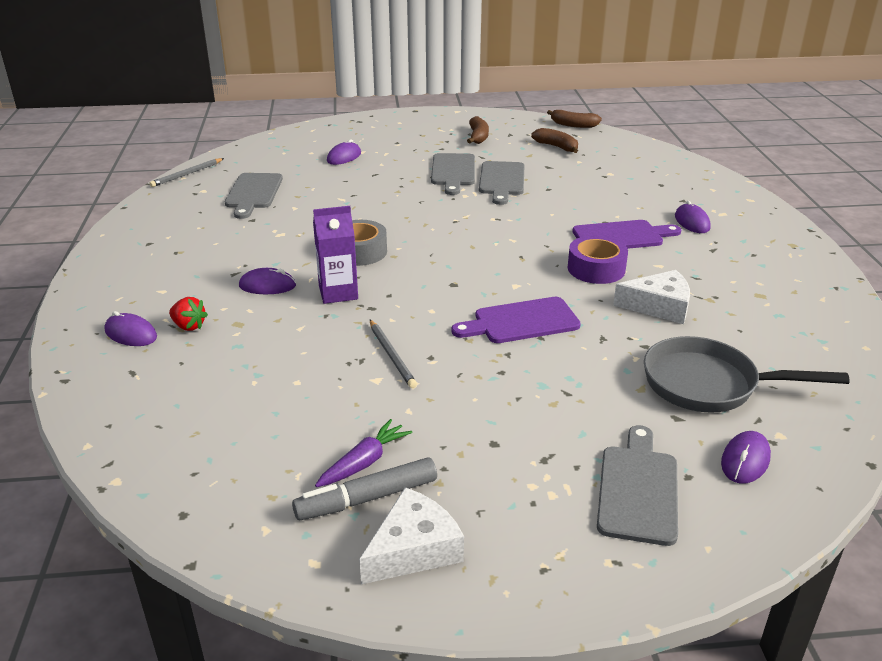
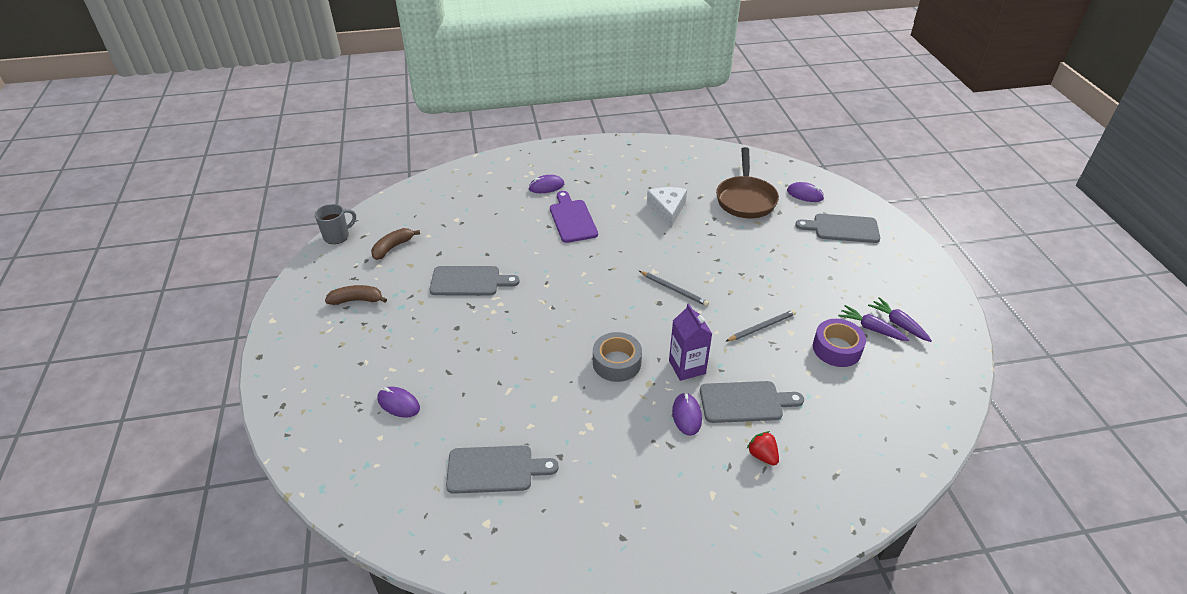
camera: 95 degrees left, 10 degrees up
purple mouse [104,311,157,346] -> none
grey pencil [149,158,224,187] -> grey pencil moved to [639,271,709,306]
red strawberry [169,297,208,331] -> red strawberry turned 60 degrees counterclockwise [747,431,779,465]
grey marker [292,457,437,520] -> purple carrot [868,297,932,342]
white cheese [359,487,464,585] -> none
grey cutting board [431,153,475,195] -> grey cutting board moved to [700,381,804,423]
purple cutting board [451,297,581,343] -> none
brown banana [547,110,602,128] -> grey mug [315,204,356,244]
purple tape [568,235,628,284] -> purple tape moved to [813,319,866,367]
grey pan [644,336,850,413] -> brown pan [716,147,779,218]

